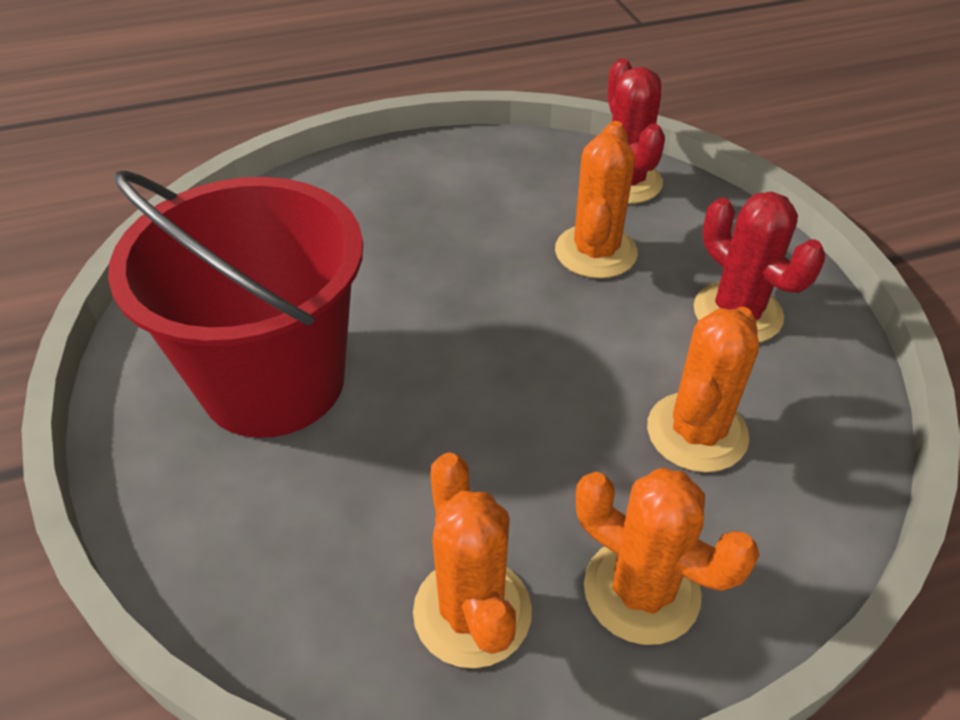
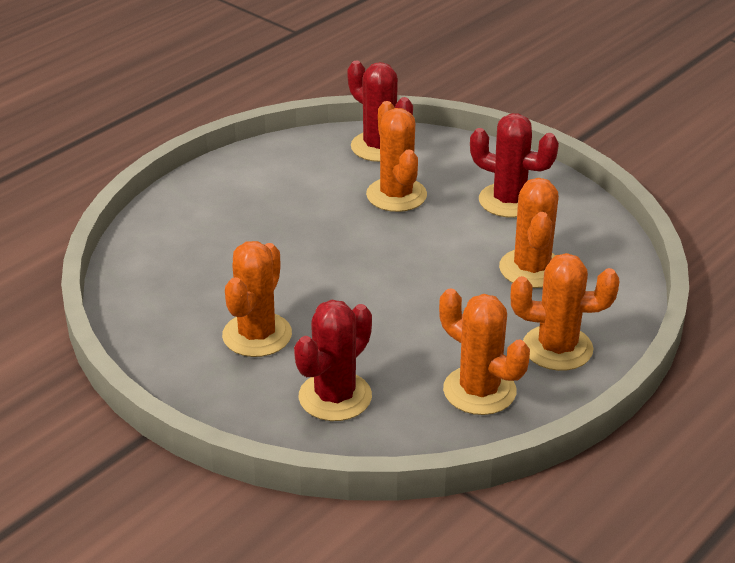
camera: 30 degrees left, 10 degrees down
red bucket [108,170,363,438] -> orange cactus [222,241,292,357]
none -> red cactus [294,300,372,421]

